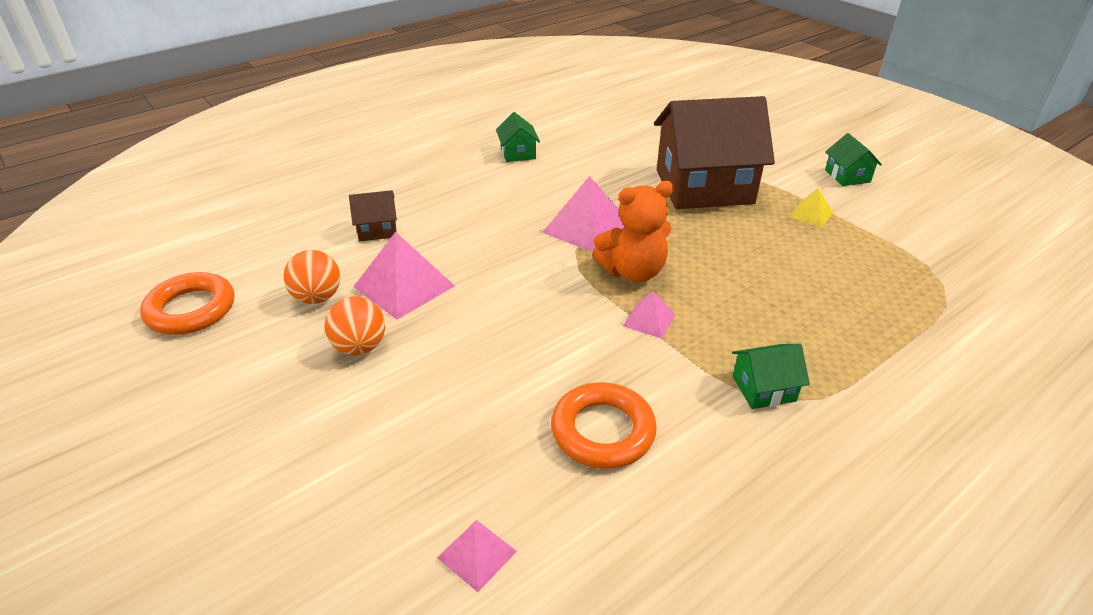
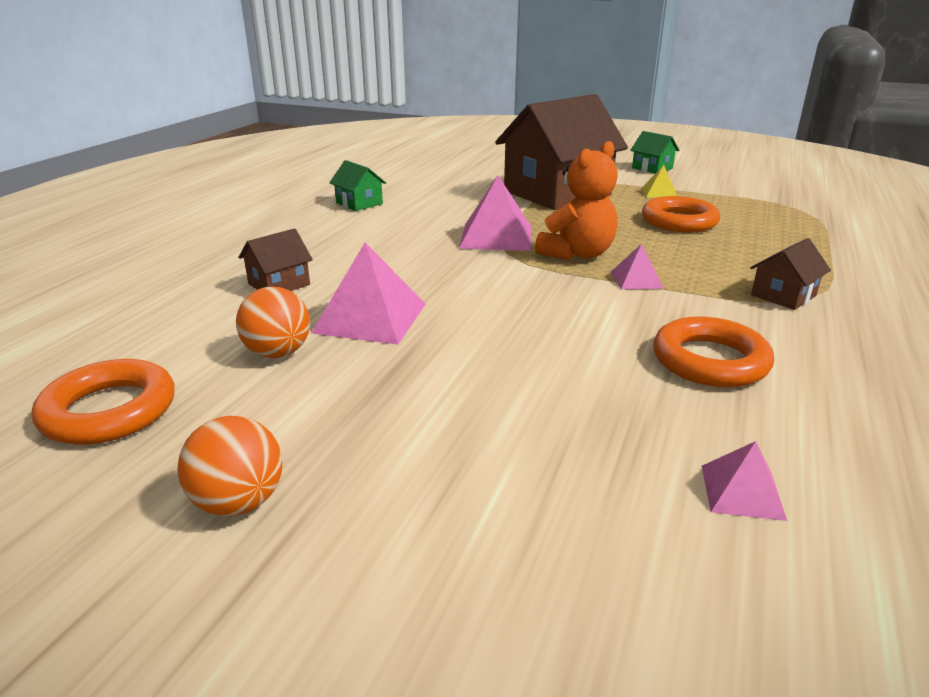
camera: 30 degrees left, 10 degrees down
orange ball [325,296,385,355] -> orange ball moved to [177,416,282,516]
green house [732,344,810,409] -> brown house [750,238,831,310]
none -> orange ring [642,196,720,232]

